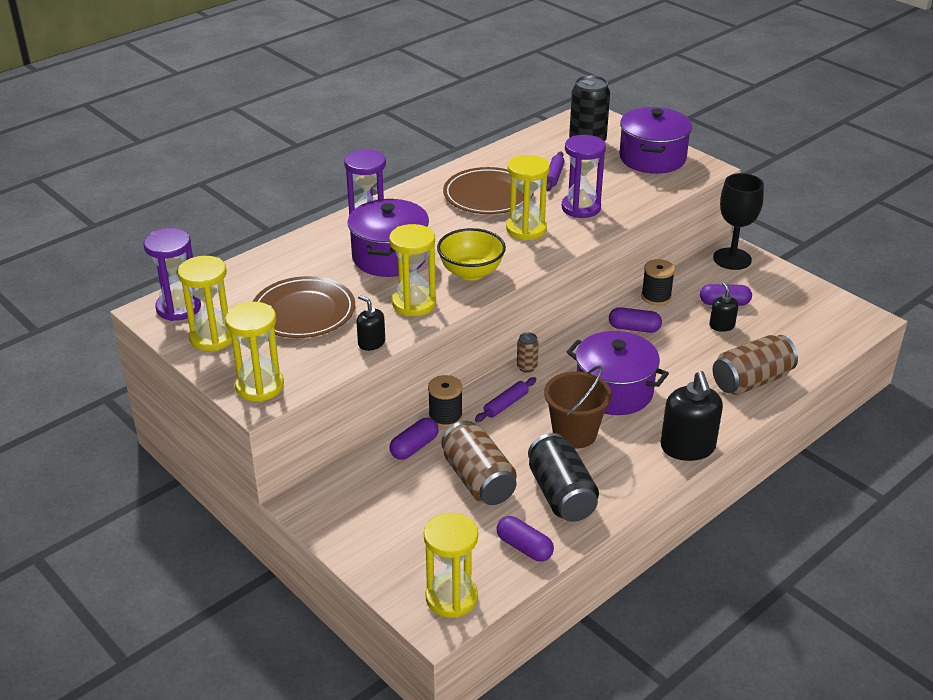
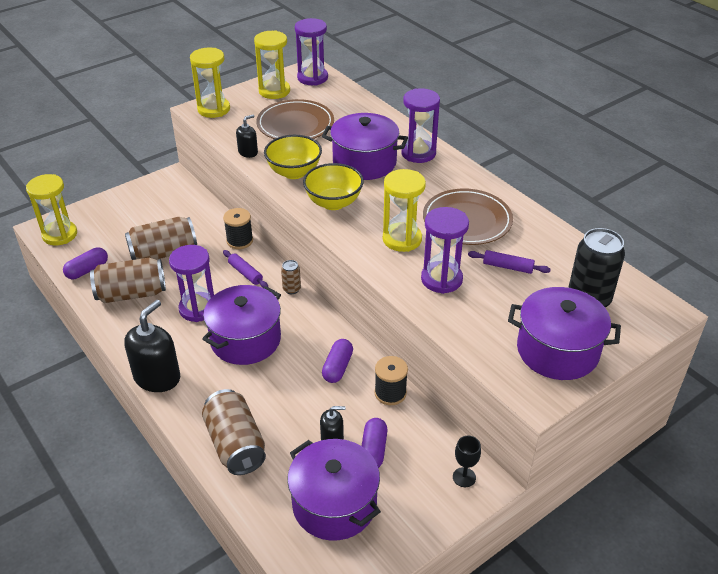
camera: 95 degrees right, 5 degrees up
yellow hourglass [389,224,436,316] -> yellow bowl [264,135,322,179]
purple capsule [390,418,439,460] -> none
black can [528,433,599,522] -> brown can [90,258,166,303]
brown bucket [544,365,612,449] -> purple hourglass [169,245,214,322]
black soap dispenser [660,371,723,461] -> black soap dispenser turned 120 degrees clockwise [124,300,180,392]
black goblet [713,173,764,270] -> black goblet [453,435,481,487], size x0.50
none -> purple pot [287,439,381,541]

